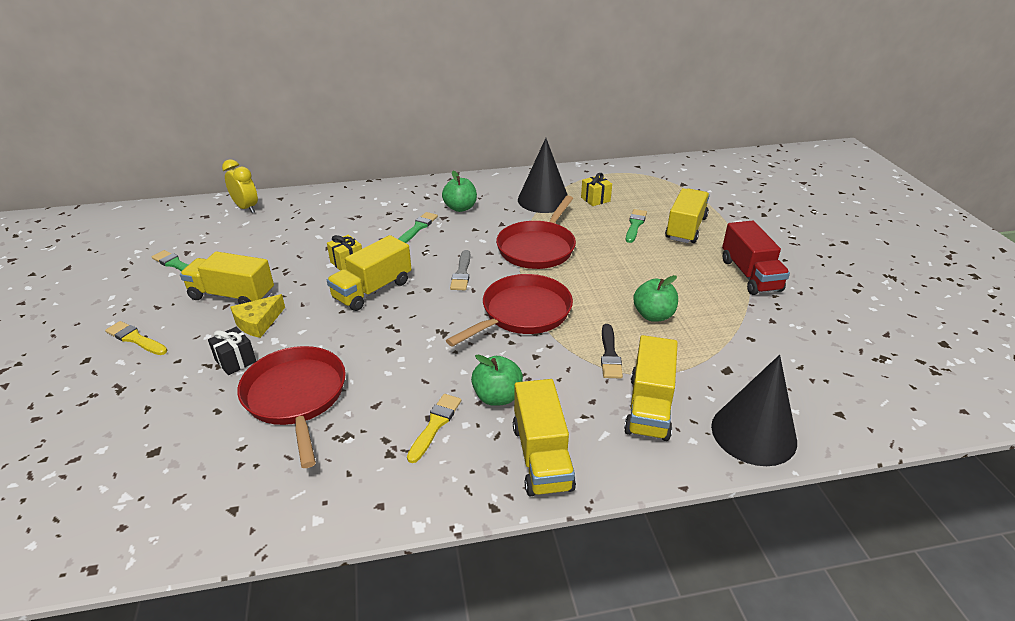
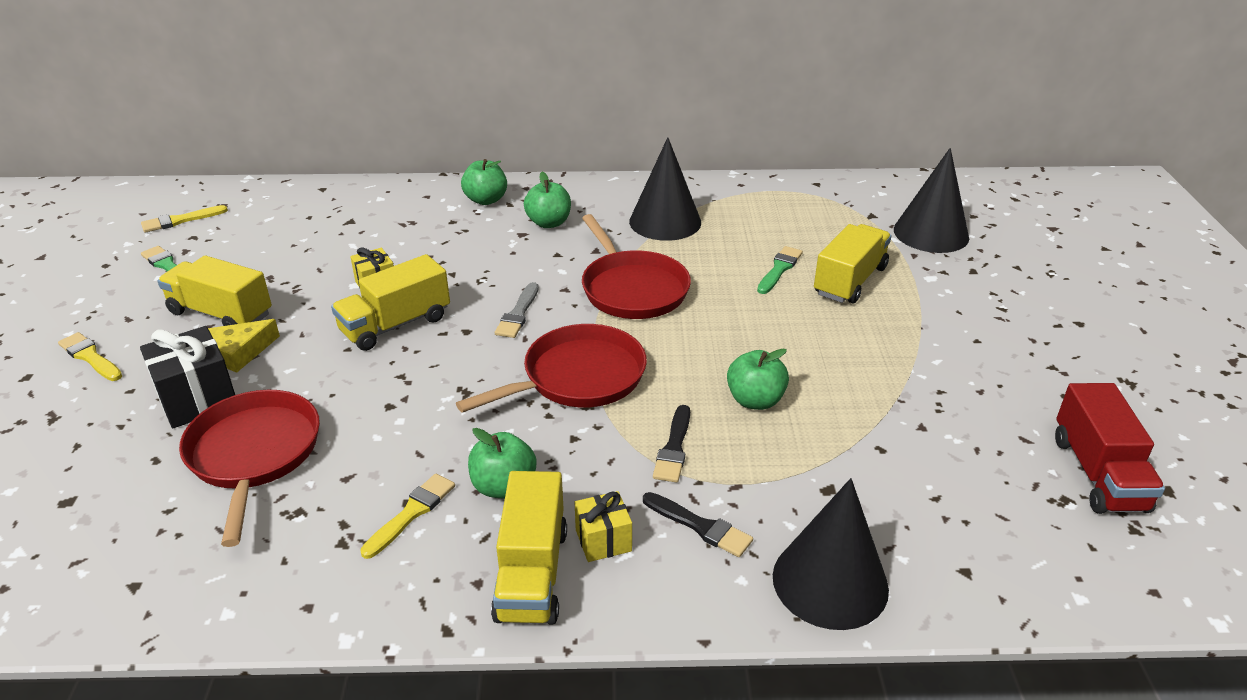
camera: 10 degrees right, 0 degrees up
black gift [208,327,256,375] -> black gift [140,326,235,428], size x1.68
yellow clock [222,159,258,213] -> none
green brush [399,212,438,243] -> none
red pan [496,196,576,269] -> red pan turned 60 degrees counterclockwise [582,214,691,319]
yellow gift [581,173,612,206] -> yellow gift moved to [575,491,632,562]
yellow truck [624,335,678,441] -> black brush [643,492,753,557]
red truck [722,220,790,295] -> red truck moved to [1055,383,1165,514]
none -> yellow brush [141,205,228,233]
none -> green apple [461,159,507,205]
none -> black cone [894,148,969,253]

